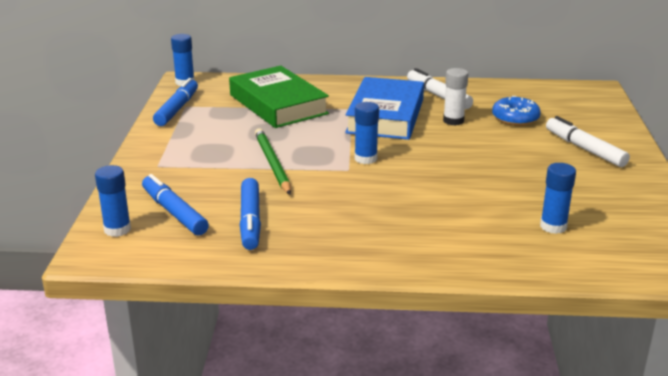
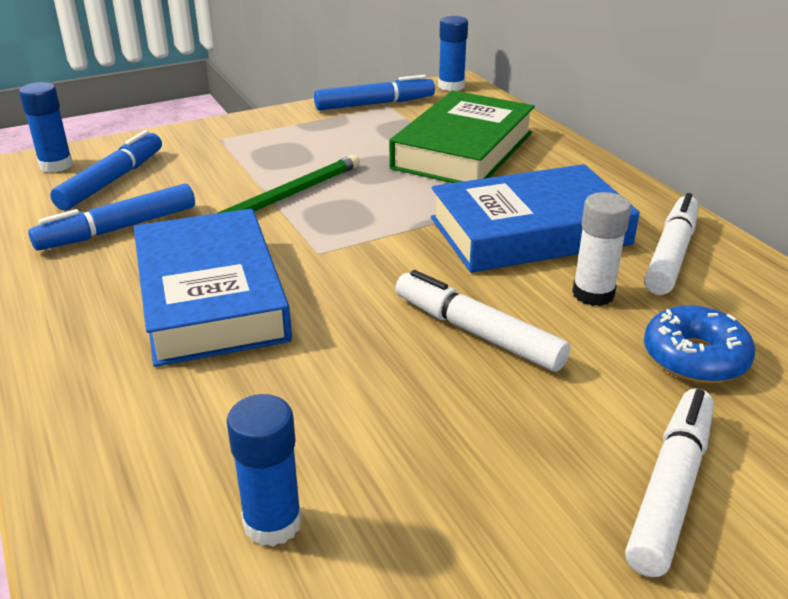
camera: 60 degrees right, 5 degrees up
blue glue stick [355,102,379,164] -> none
none -> blue book [134,209,292,367]
none -> white marker [395,270,570,372]

